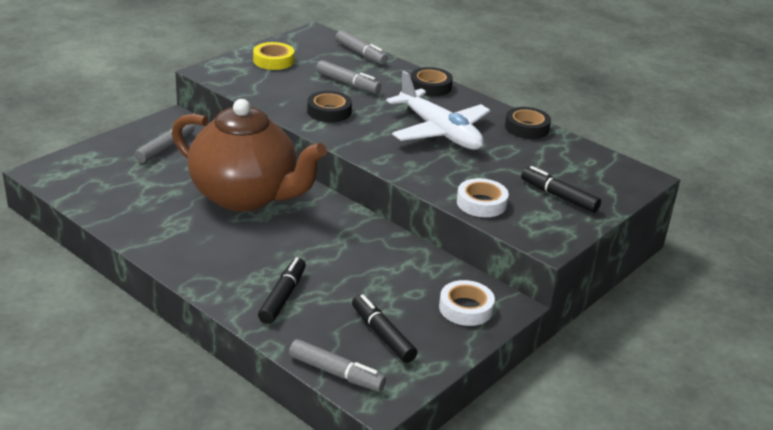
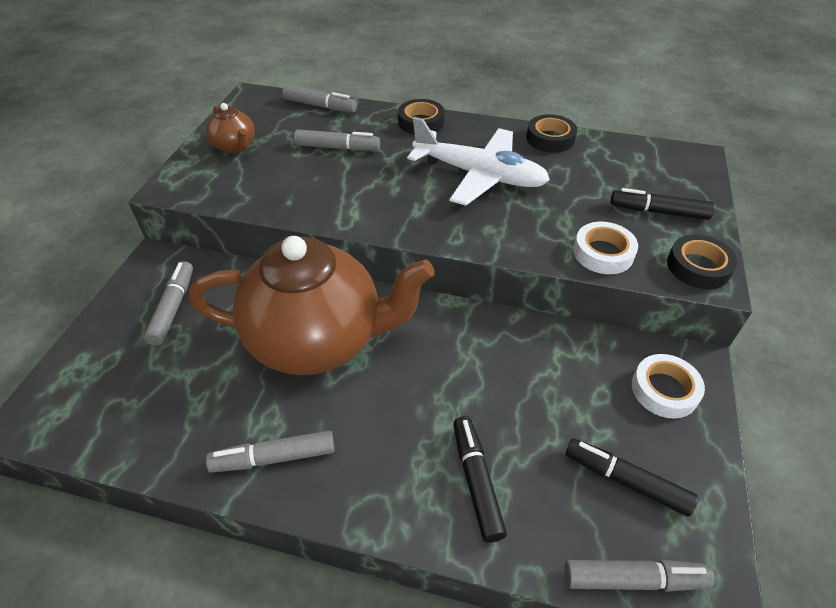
camera: 25 degrees left, 15 degrees up
yellow tape [253,42,294,70] -> brown teapot [206,103,255,153]
black tape [307,91,352,122] -> black tape moved to [667,234,738,289]
none -> grey marker [206,431,334,473]

